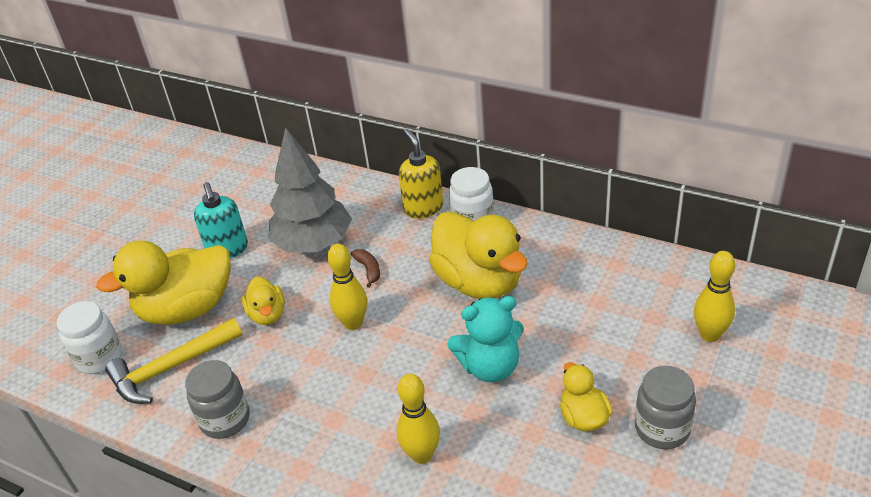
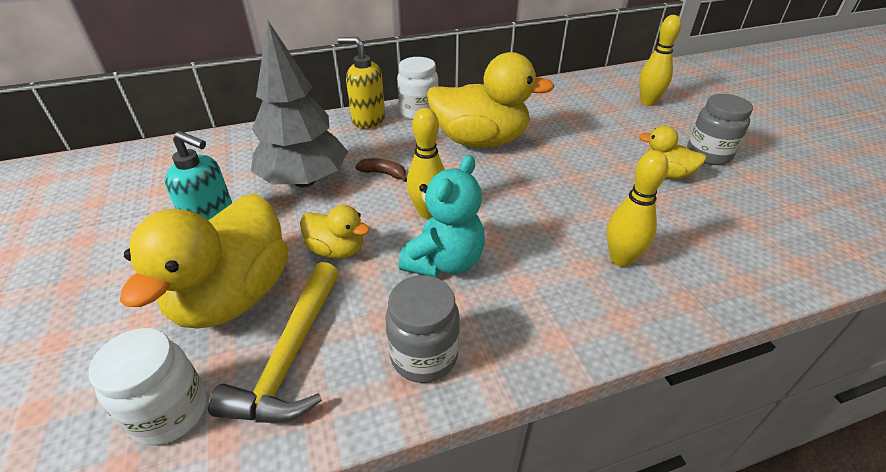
camera: 50 degrees left, 0 degrees up
turquoise teddy bear [447,296,524,382] -> turquoise teddy bear moved to [398,155,485,277]

